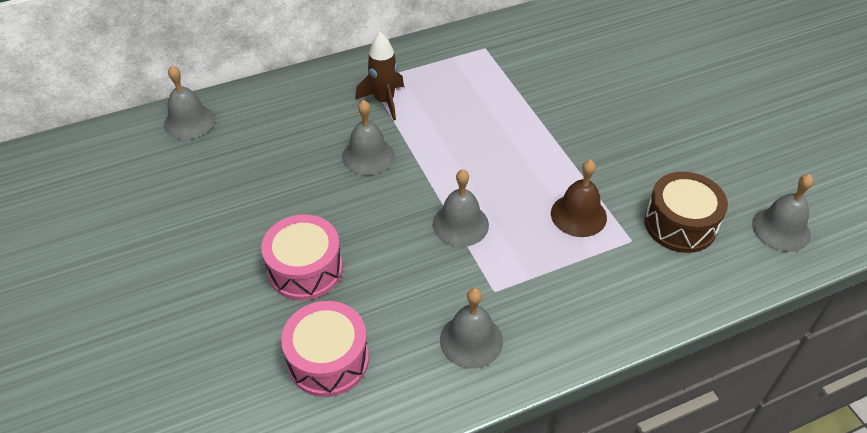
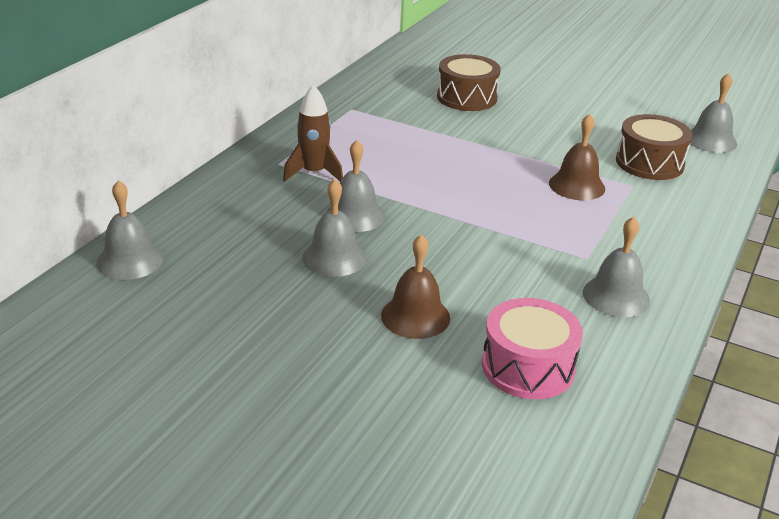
camera: 40 degrees left, 15 degrees down
pink drum [261,214,343,300] -> brown bell [381,234,450,339]
grey bell [433,169,489,247] -> grey bell moved to [302,179,366,277]
none -> brown drum [437,54,501,111]

